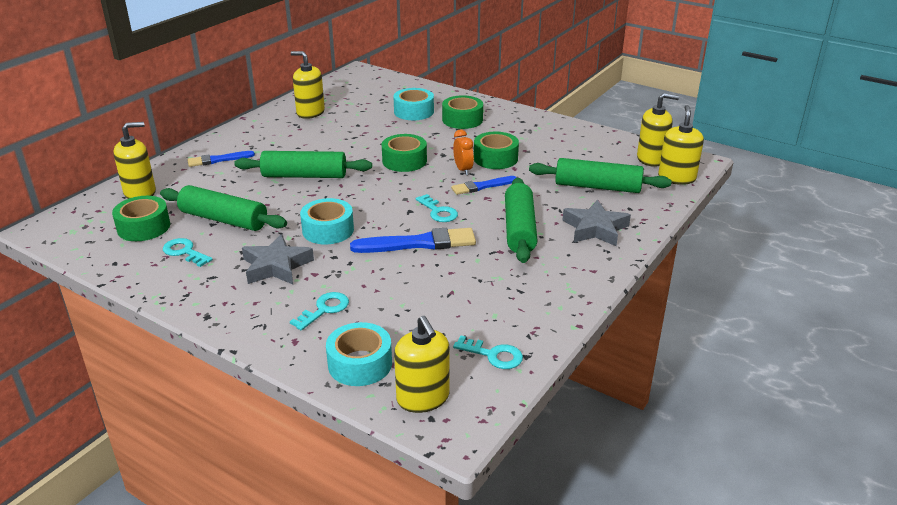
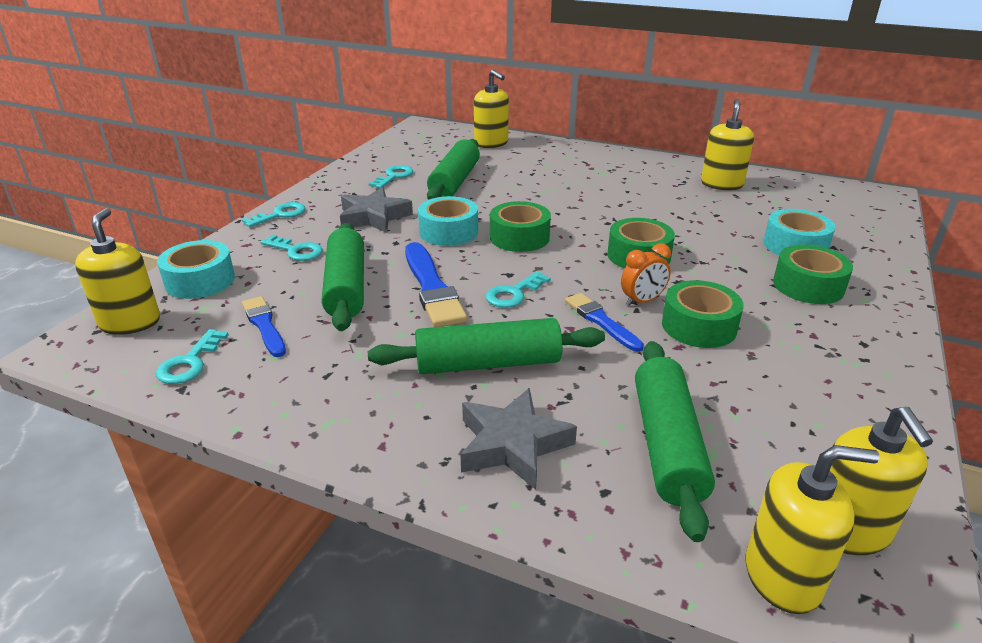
camera: 80 degrees right, 0 degrees up
green tape [112,196,170,241] -> green tape moved to [490,201,551,252]
blue brush [187,151,255,167] -> blue brush moved to [242,296,286,357]
green rolling pin [234,151,372,178] -> green rolling pin moved to [322,223,364,331]
yellow soap dispenser [394,316,449,413] -> yellow soap dispenser turned 120 degrees clockwise [75,208,160,335]
none -> turquoise key [242,202,306,227]

